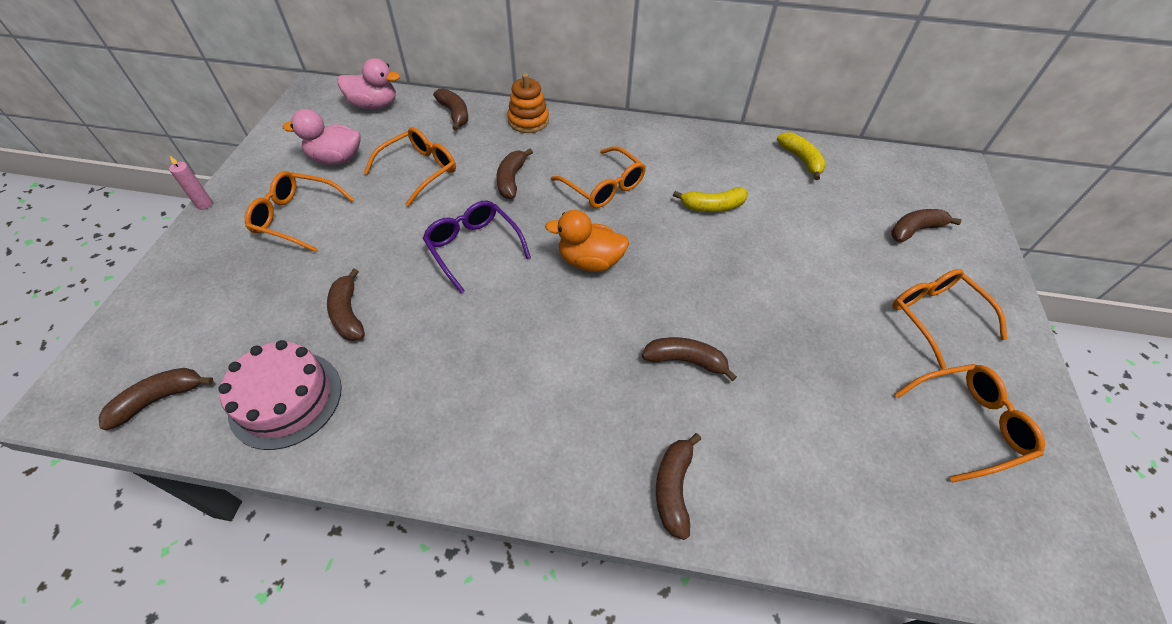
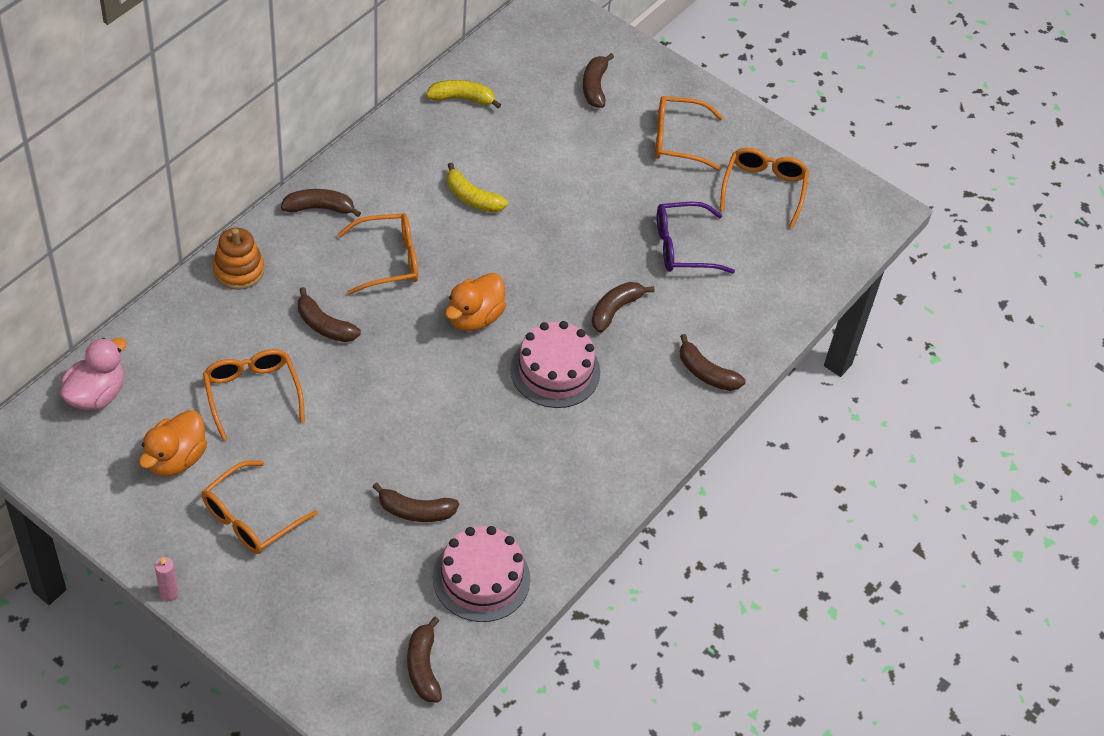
camera: 65 degrees left, 0 degrees up
pink duck [283,109,361,165] -> orange duck [139,410,207,476]
purple glasses [423,200,531,293] -> purple glasses moved to [657,202,735,274]
brown banana [433,88,468,131] -> brown banana moved to [281,189,361,217]
yellow banana [673,187,748,212] -> yellow banana turned 105 degrees clockwise [447,163,508,213]
none -> pink cake [510,321,600,408]

